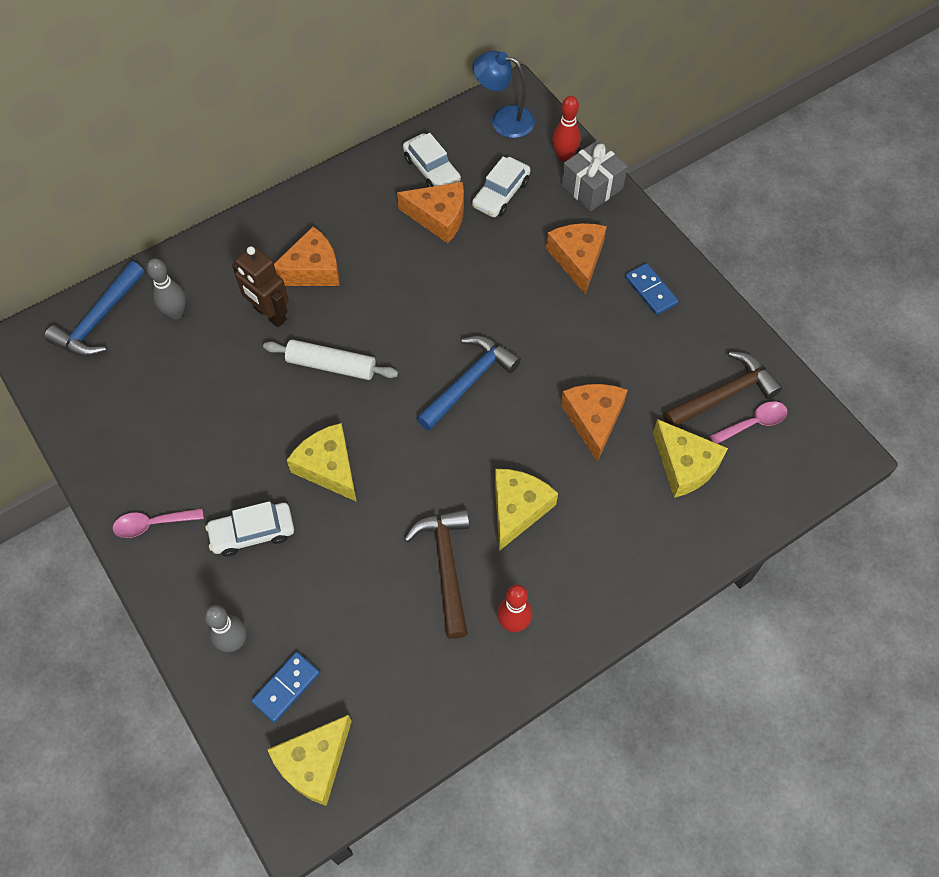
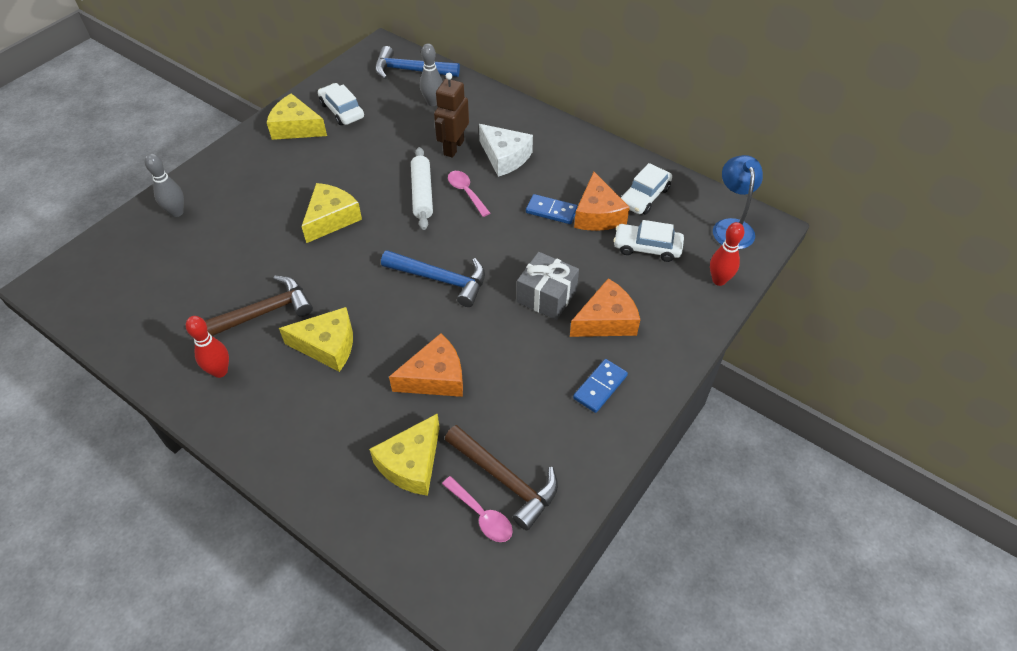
camera: 70 degrees right, 10 degrees down
pink spoon [112,508,204,538] -> pink spoon moved to [448,171,490,217]
white car [205,501,294,557] -> white car moved to [318,83,364,125]
blue domino [251,652,320,723] -> blue domino moved to [526,194,578,224]
yellow cheese [267,715,352,806] -> yellow cheese moved to [267,93,327,140]
orange cheese [274,226,340,286] -> white cheese [479,124,533,177]
grey gift [561,140,628,211] -> grey gift moved to [517,252,579,320]

